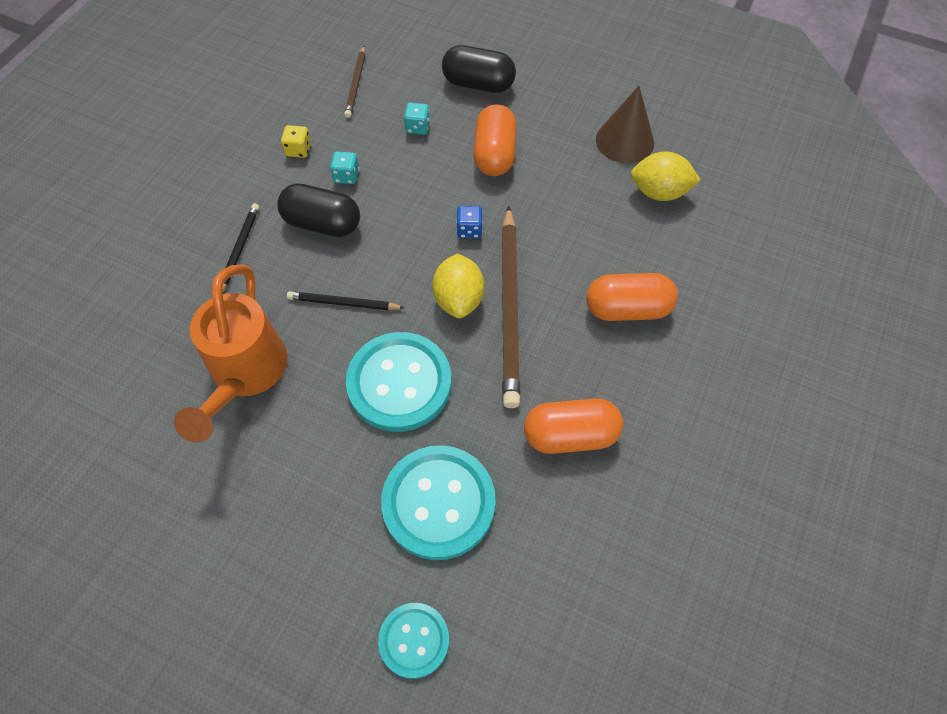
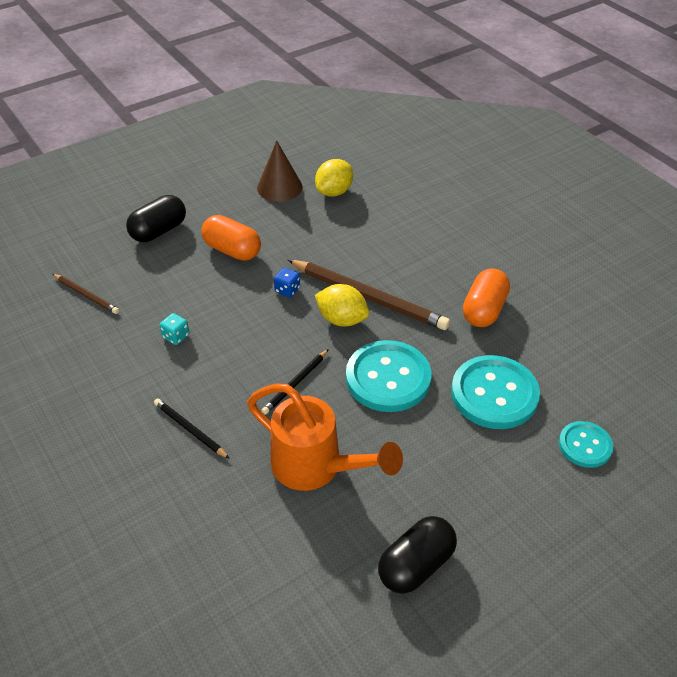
camera: 60 degrees left, 15 degrees down
black capsule [277,183,360,237] -> black capsule moved to [378,516,457,594]
yellow dice [281,125,311,158] -> none
turquoise dice [404,103,430,135] -> none
orange capsule [586,273,678,321] -> none

